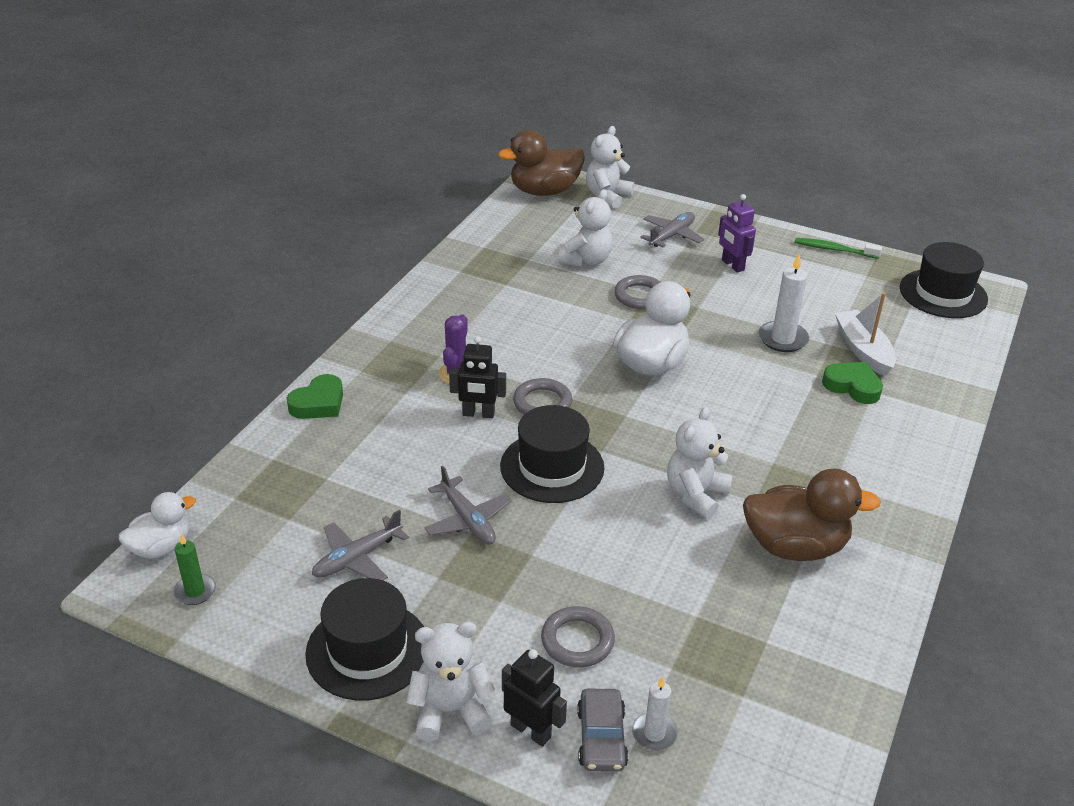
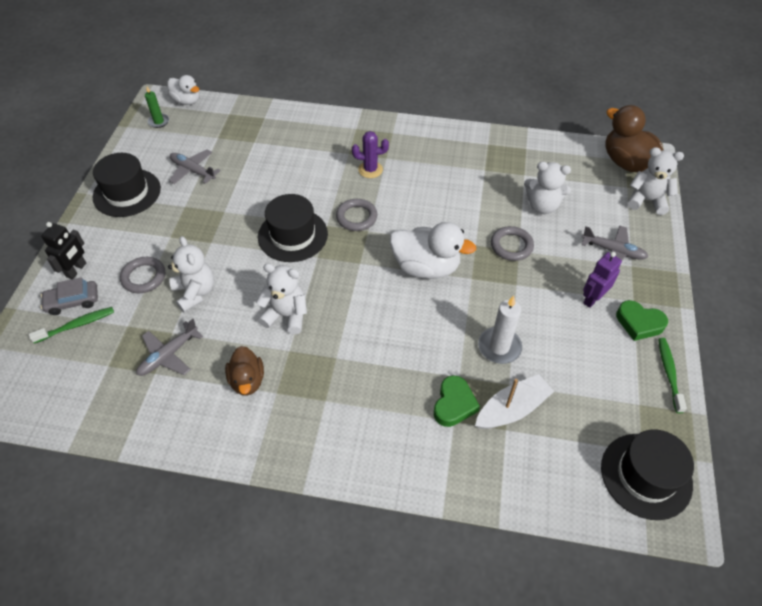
camera: 75 degrees right, 15 degrees up
green heart [287,374,343,419] -> green heart moved to [616,300,668,341]
white teddy bear [406,621,495,742] -> white teddy bear moved to [168,236,214,312]
grey plane [425,466,512,545] -> grey plane moved to [136,319,203,376]
black robot [449,336,506,418] -> none
white candle [632,677,678,751] -> green toothbrush [29,307,114,343]
brown duck [743,469,881,561] -> brown duck [225,346,264,395], size x0.61

